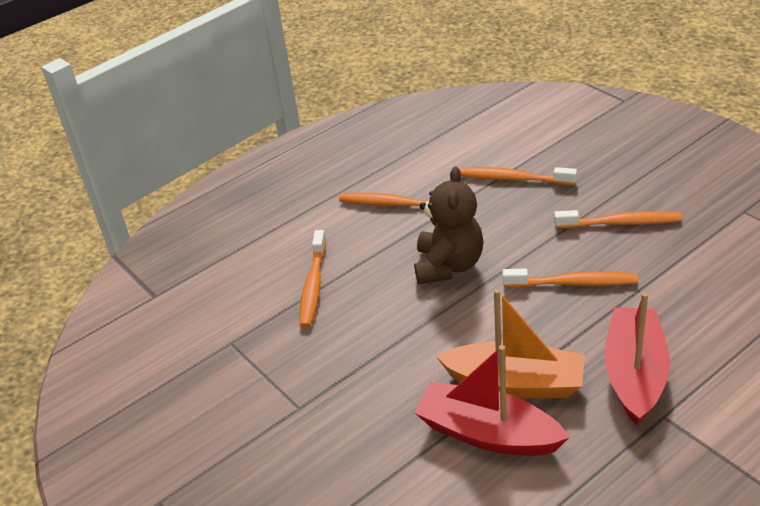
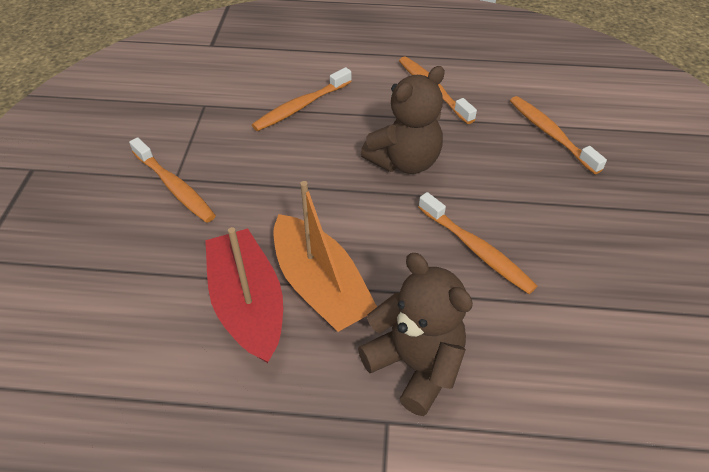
camera: 40 degrees right, 10 degrees up
orange toothbrush [554,210,682,229] -> orange toothbrush moved to [129,137,216,223]
red boat [604,292,670,426] -> brown teddy bear [358,253,473,416]

